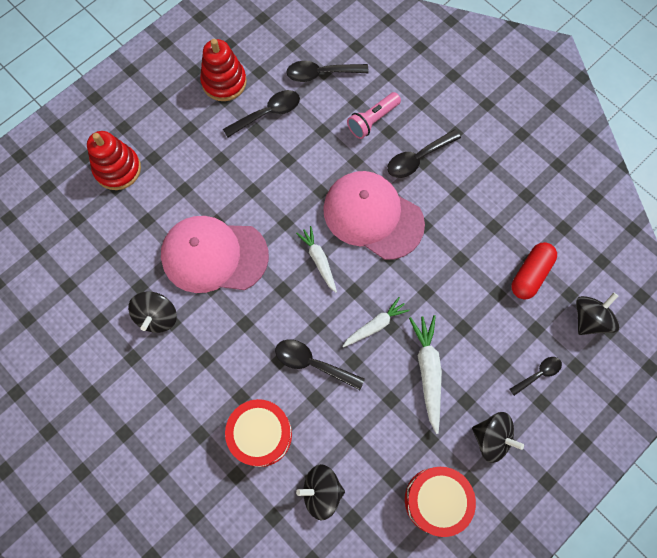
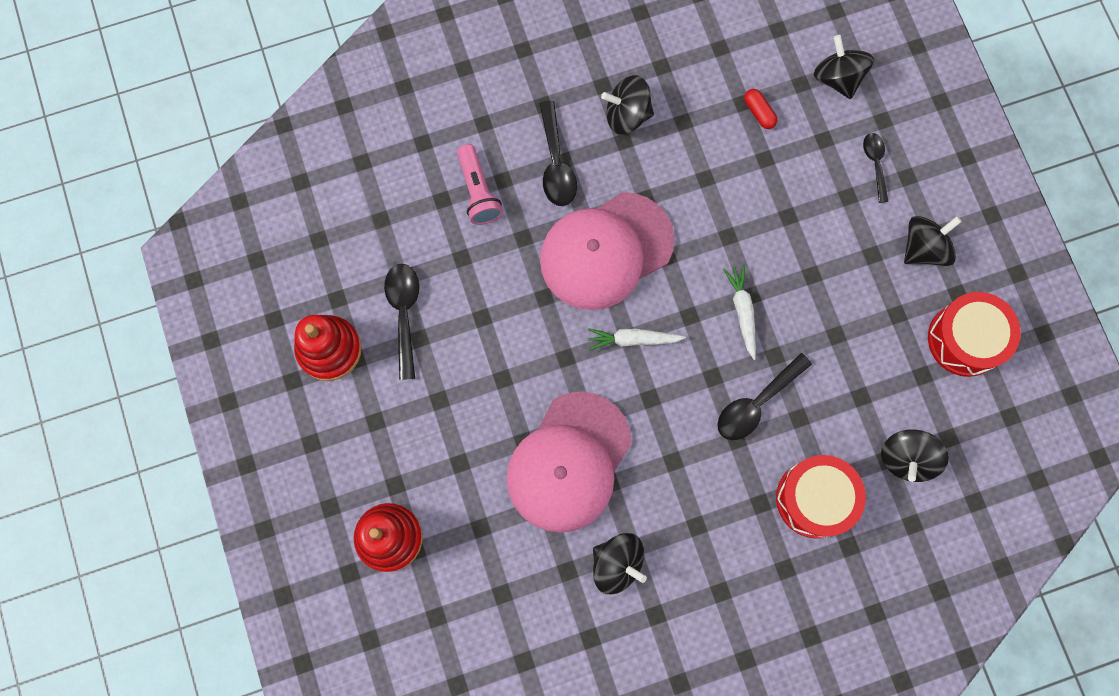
camera: 65 degrees left, 5 degrees up
black spoon [286,61,369,82] -> none
white carrot [409,315,442,434] -> none
red capsule [511,242,557,299] -> red capsule [744,89,778,129], size x0.56
none -> black spinning top [601,75,654,135]

